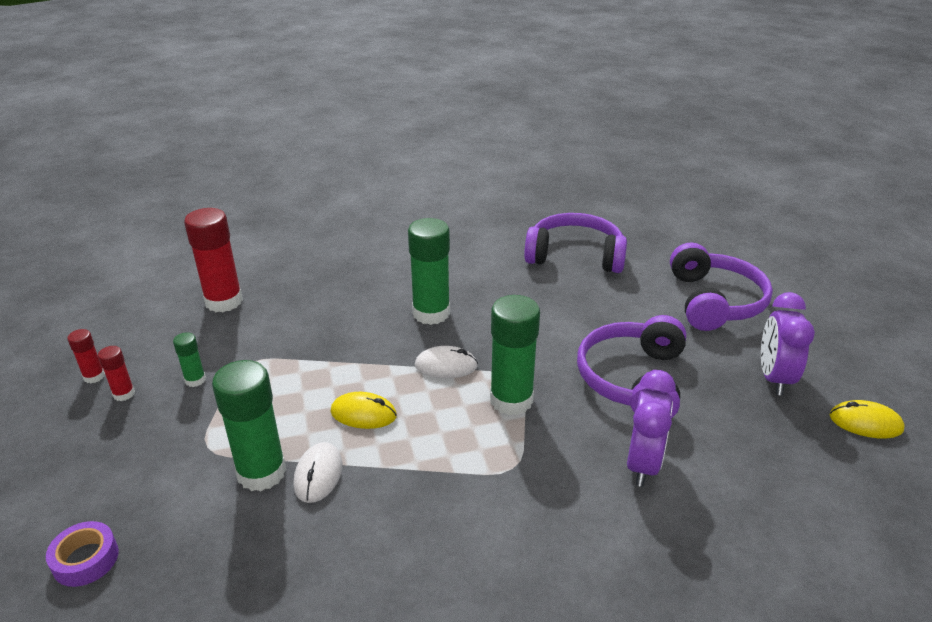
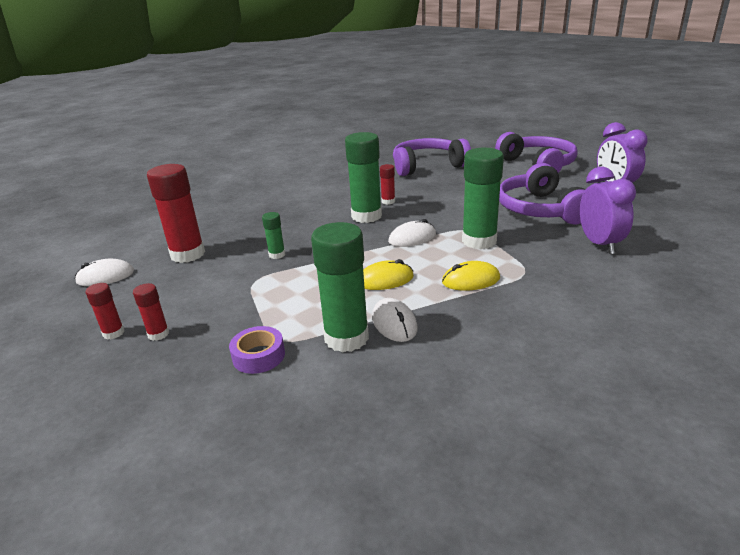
camera: 25 degrees left, 5 degrees down
purple tape [46,521,119,587] -> purple tape moved to [229,326,285,374]
green glue stick [173,332,206,387] -> green glue stick moved to [262,212,285,259]
yellow mouse [830,400,905,439] -> yellow mouse moved to [442,261,500,291]
none -> white mouse [75,258,134,286]
none -> red glue stick [380,164,395,205]

